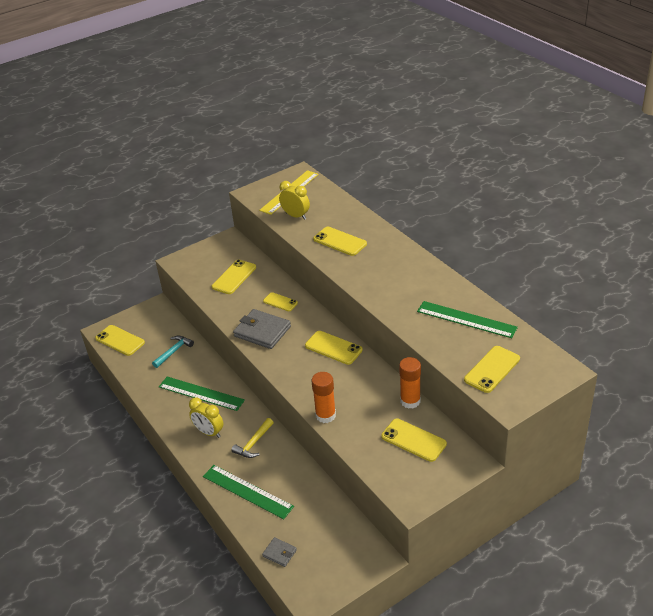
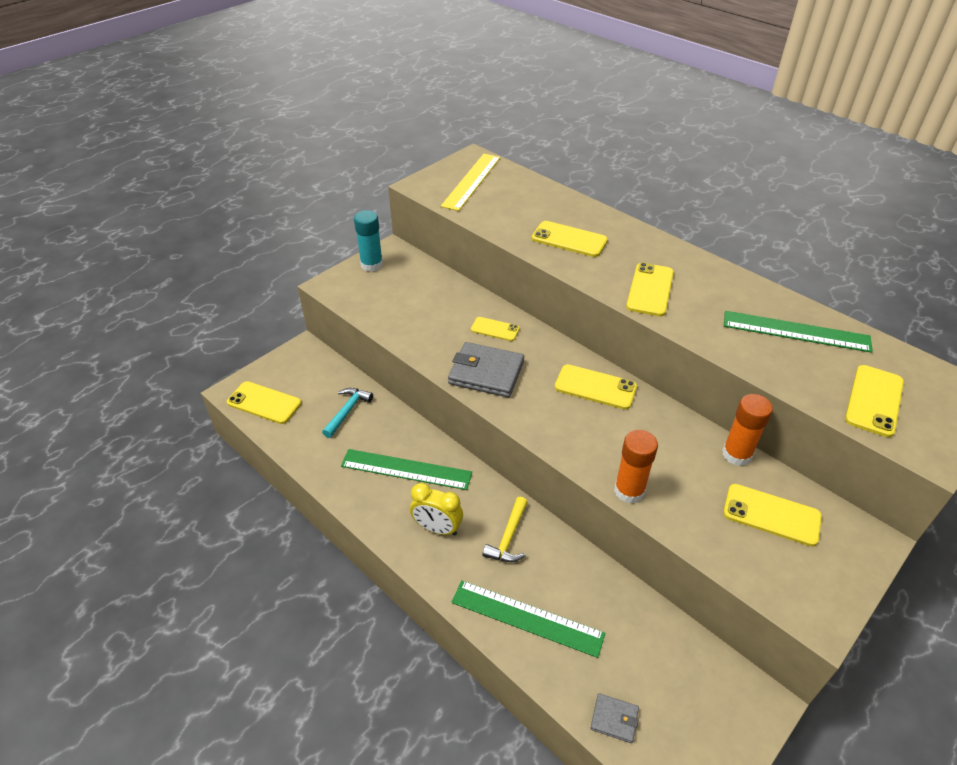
camera: 15 degrees left, 5 degrees up
yellow phone [212,259,256,294] -> yellow phone moved to [626,263,674,316]
yellow clock [279,181,310,220] -> none
none -> turquoise glue stick [354,210,383,272]

